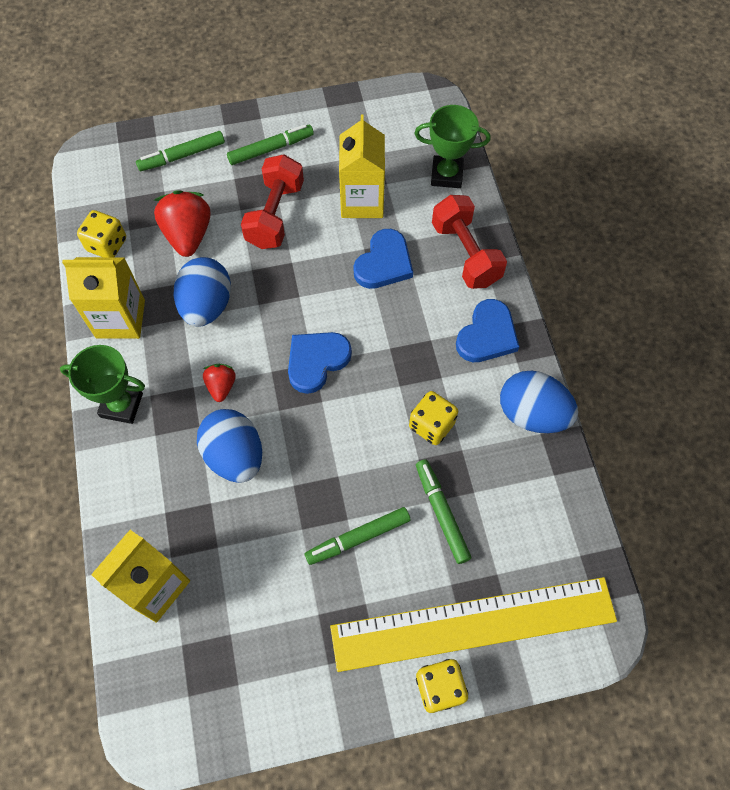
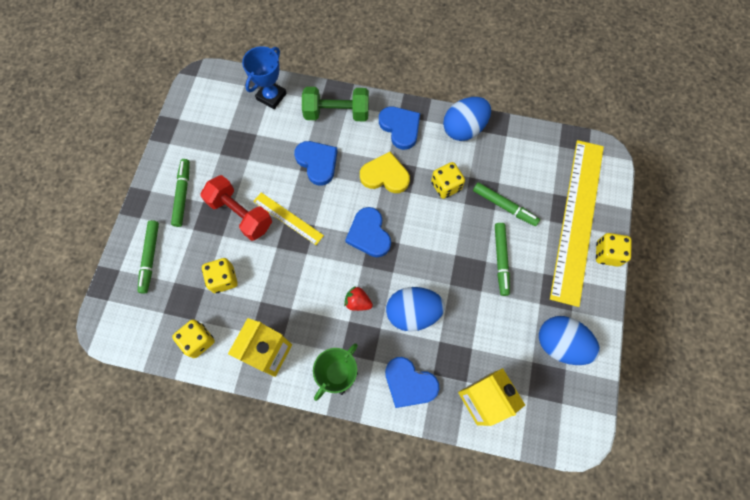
camera: 65 degrees left, 5 degrees up
red strawberry [154,190,210,257] -> yellow dice [202,258,237,293]
blue egg [174,257,231,326] -> blue egg moved to [539,316,600,365]
yellow carton [339,114,385,218] -> none
green trophy [414,105,491,188] -> blue trophy [242,46,287,109]
green marker [416,459,471,564] -> green marker turned 150 degrees counterclockwise [473,182,540,226]
red dumbbell [432,195,507,289] -> green dumbbell [302,87,369,121]
none -> yellow ruler [253,192,324,245]
none -> yellow heart [360,152,410,193]
none -> blue heart [385,357,439,408]

